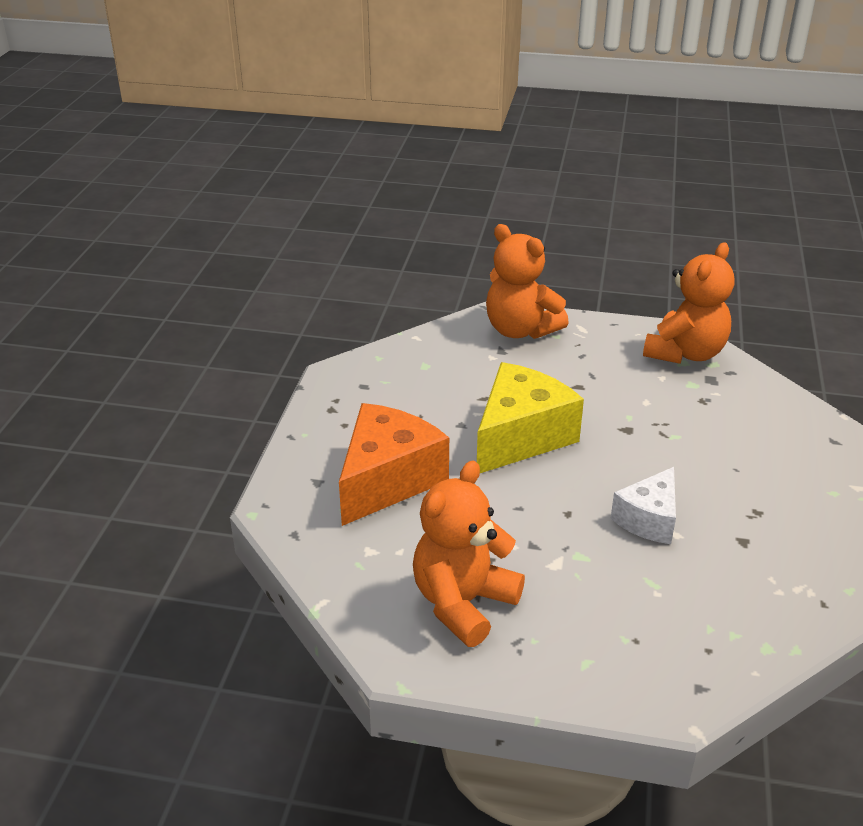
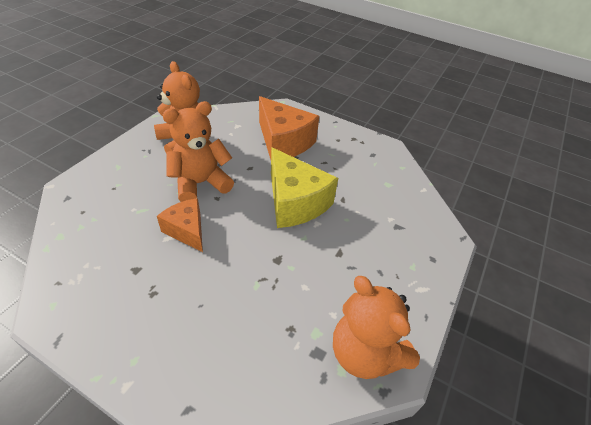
camera: 105 degrees right, 10 degrees up
orange teddy bear [486,224,569,339] -> orange teddy bear moved to [163,101,234,202]
white cheese [610,467,676,544] -> orange cheese [157,198,203,252]

